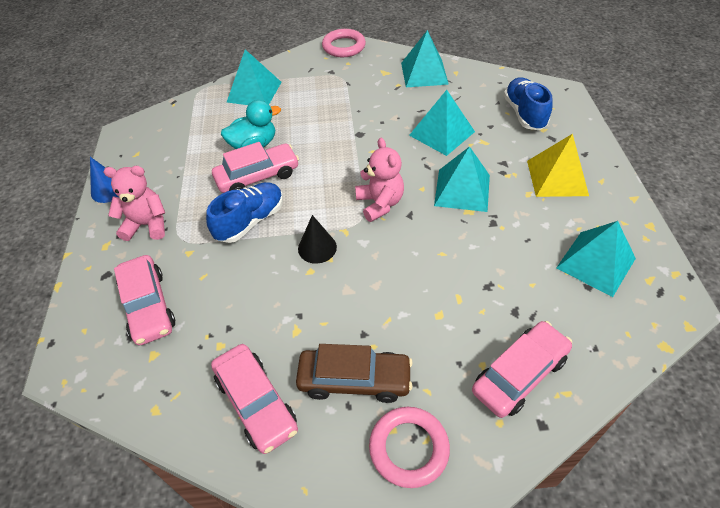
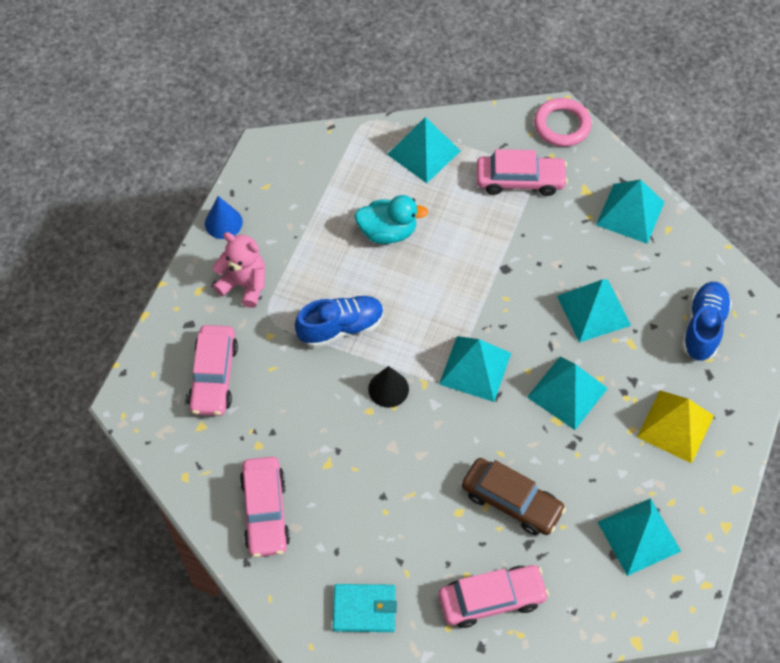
camera: 25 degrees right, 10 degrees up
pink car [212,142,299,193] -> pink car moved to [476,149,568,196]
brown car [296,344,413,403] -> brown car moved to [462,458,566,535]
pink teddy bear [355,138,404,222] -> turquoise pyramid [439,336,511,402]
pink ring [369,407,450,488] -> turquoise wallet [333,584,397,632]

